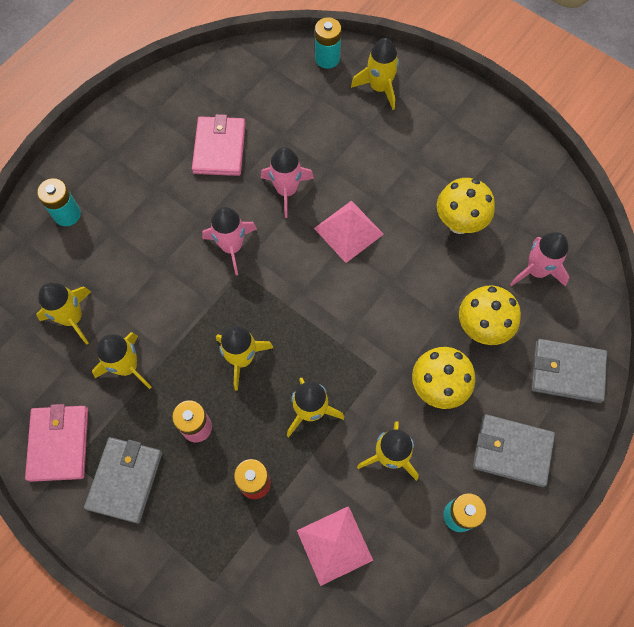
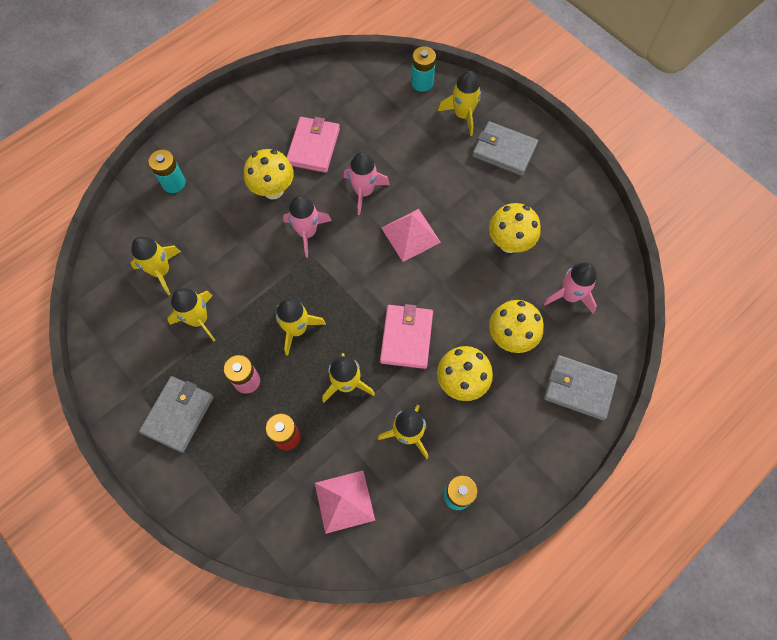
camera: 10 degrees right, 0 degrees up
pink wallet [25,404,88,482] -> pink wallet moved to [380,304,433,369]
grey wallet [473,414,555,487] -> grey wallet moved to [472,121,538,176]
none -> yellow mushroom [244,149,294,200]

